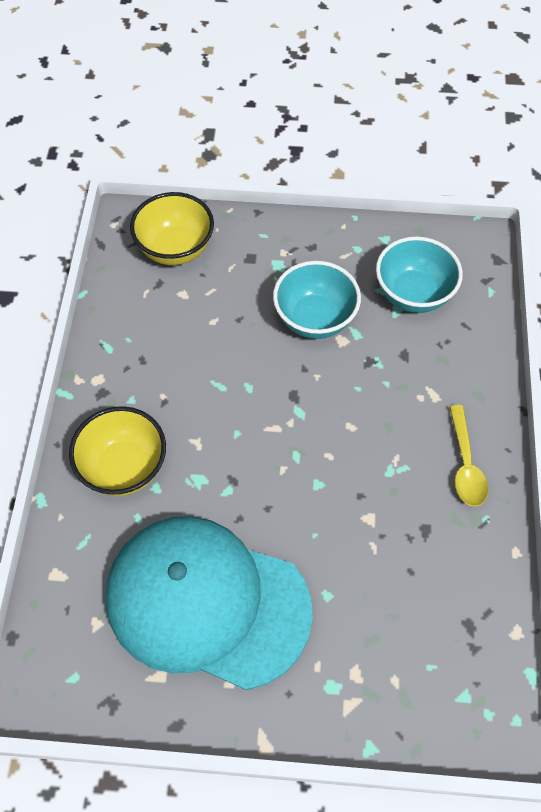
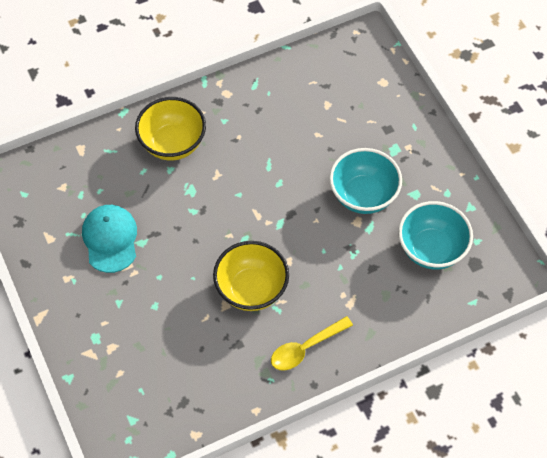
camera: 60 degrees right, 0 degrees up
turquoise cap [106,516,313,690] -> turquoise cap [82,205,137,273], size x0.49
yellow bowl [130,192,214,265] -> yellow bowl moved to [213,241,289,311]

